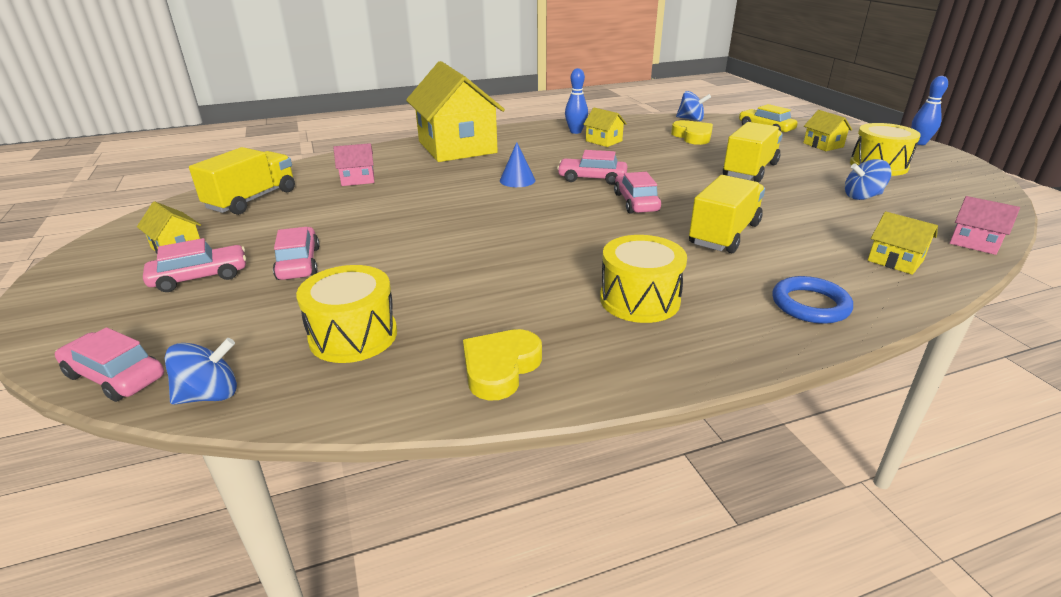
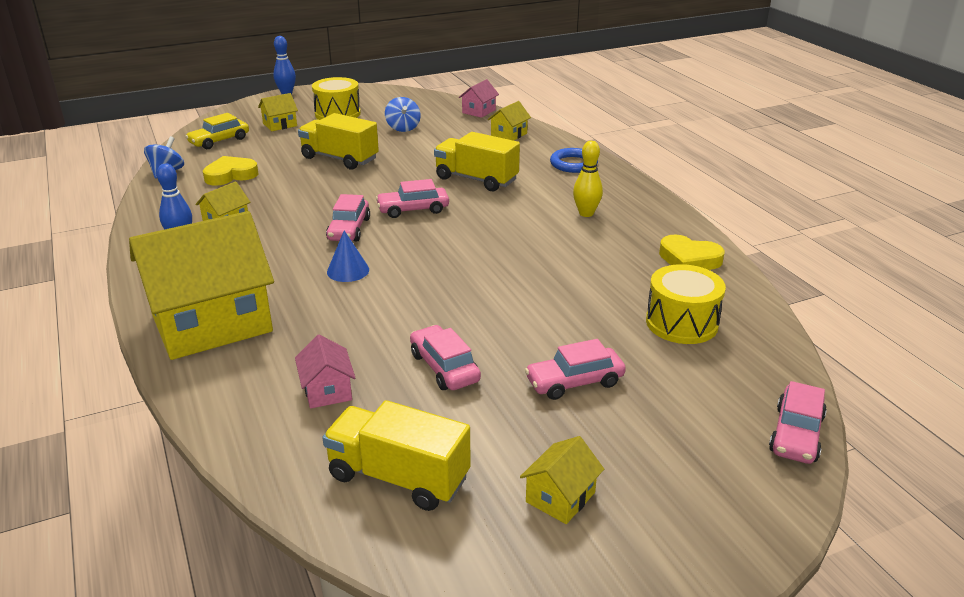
camera: 95 degrees left, 0 degrees up
pink car [143,238,246,292] -> pink car moved to [410,325,481,390]
blue spinning top [165,338,237,405] -> none
yellow drum [600,235,687,323] -> yellow bowling pin [573,141,603,217]

